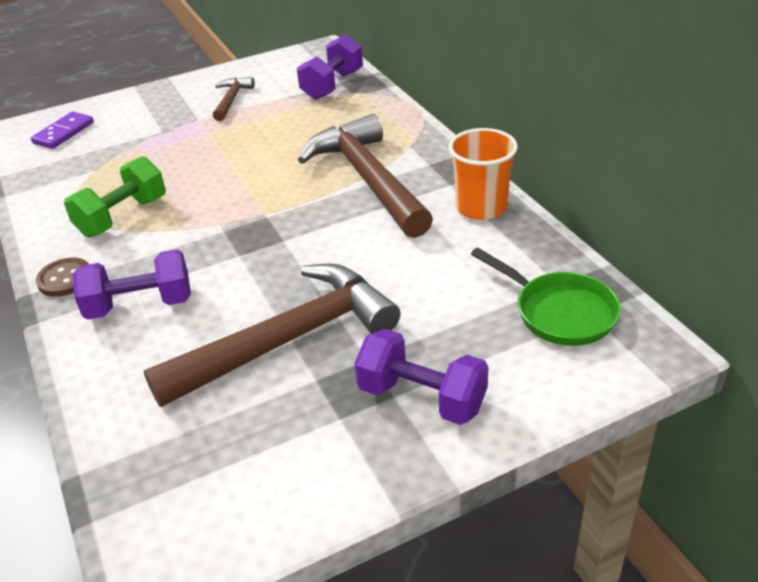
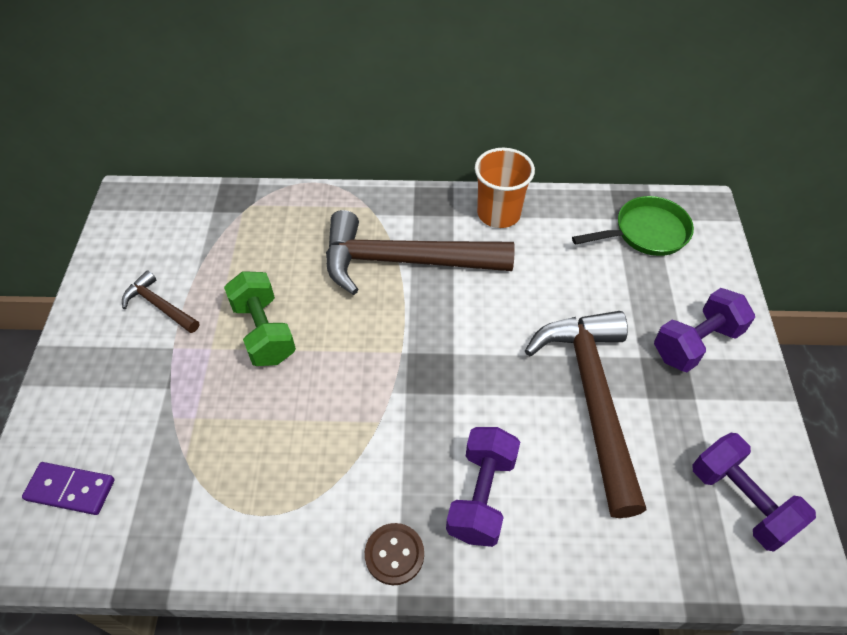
camera: 65 degrees left, 15 degrees up
purple domino [31,112,94,149] -> purple domino turned 45 degrees counterclockwise [22,462,115,515]
green dumbbell [64,156,166,237] -> green dumbbell moved to [224,271,296,366]
purple dumbbell [297,34,363,100] -> purple dumbbell moved to [693,433,816,552]

